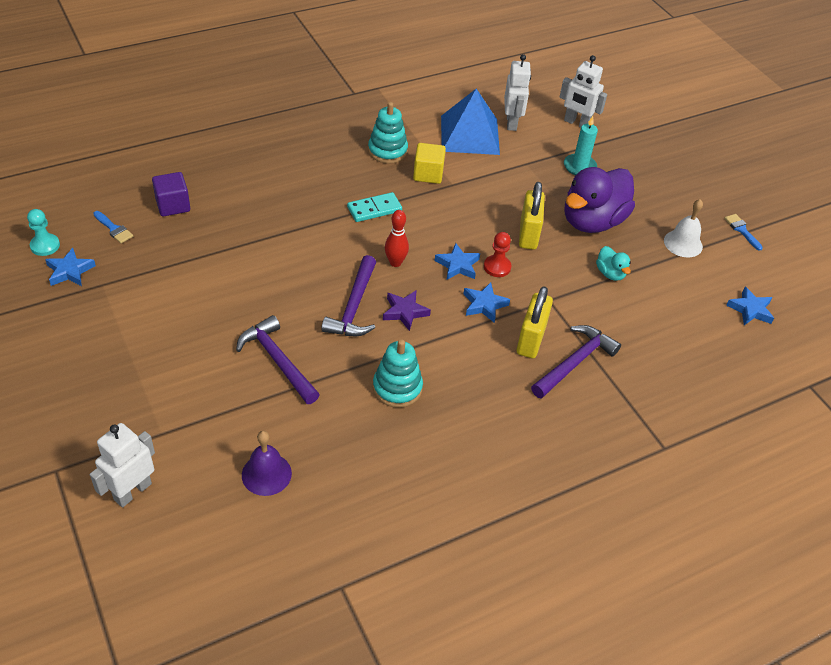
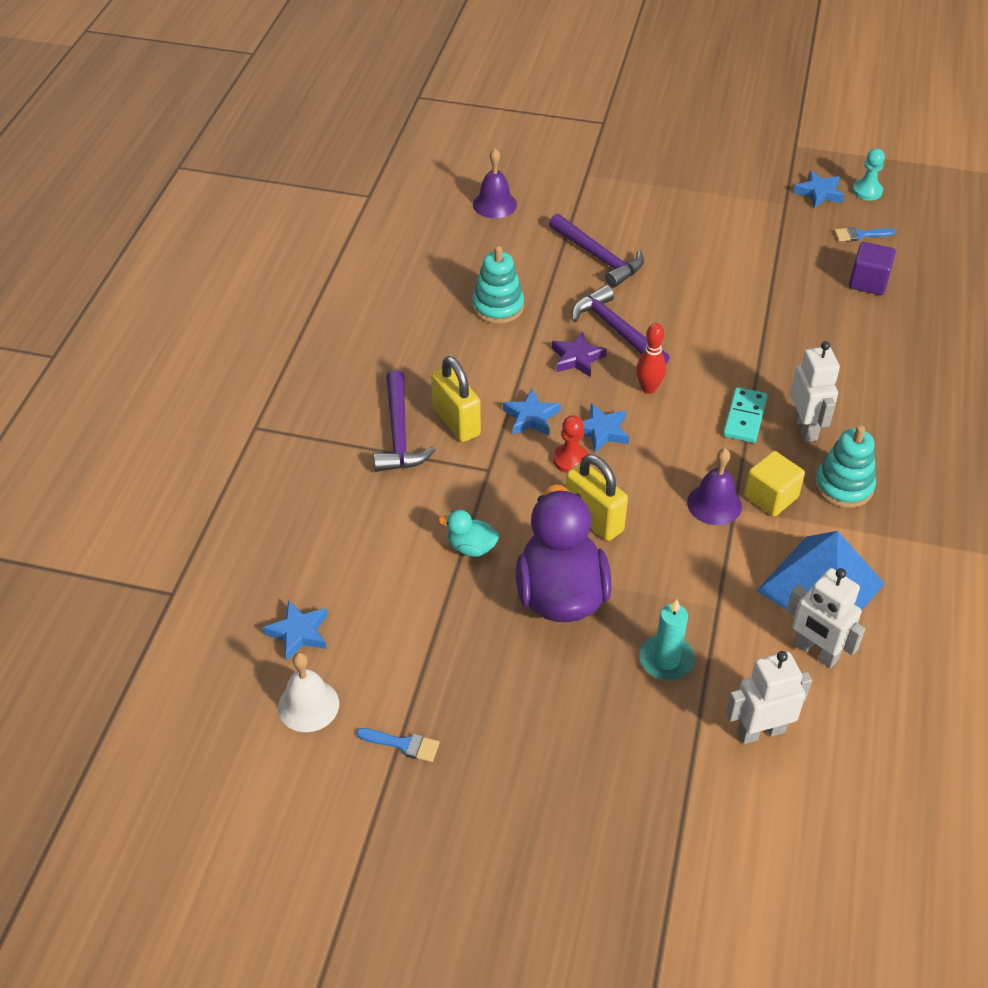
camera: 135 degrees right, 0 degrees up
white robot [90,423,155,508] -> white robot moved to [790,341,840,442]
purple hammer [236,315,320,404] -> purple hammer turned 45 degrees clockwise [549,214,644,288]
white bell [664,199,703,257] -> white bell moved to [278,652,339,732]
none -> purple bell [687,449,742,525]

